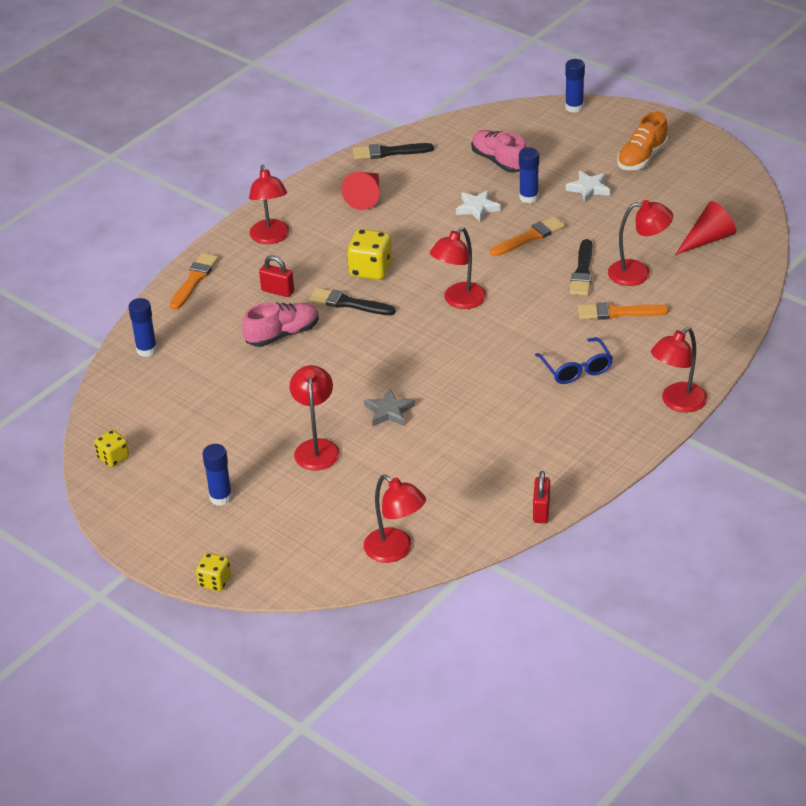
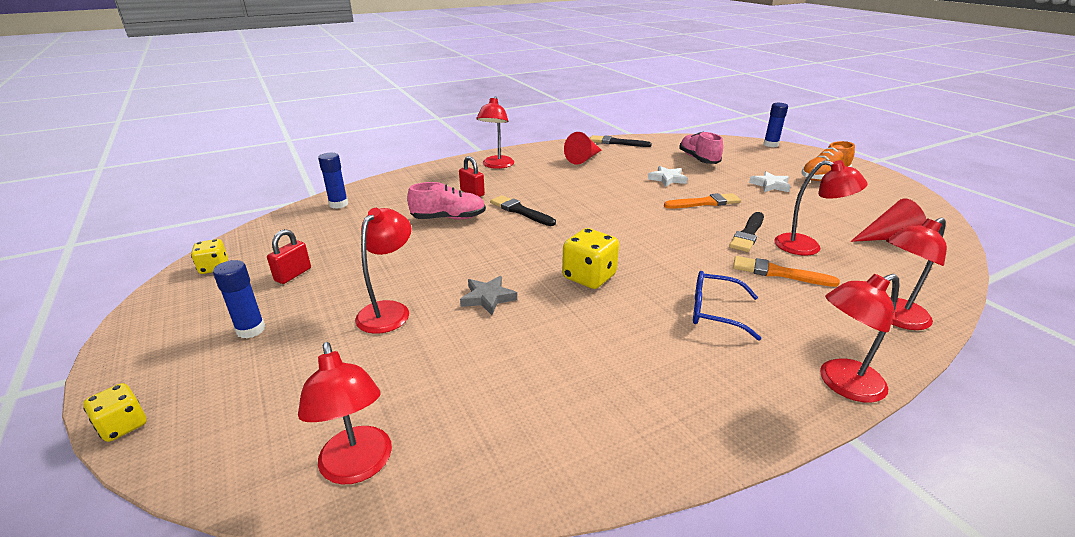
camera: 20 degrees right, 10 degrees down
orange brush [170,253,218,310] -> none
yellow dice [347,229,392,280] -> yellow dice moved to [562,228,619,289]
red lamp [430,227,486,309] -> red lamp moved to [886,217,947,330]
blue glue stick [519,147,539,203] -> none
red padlock [533,471,550,523] -> red padlock moved to [267,229,311,284]
blue glasses [535,337,613,384] -> blue glasses turned 105 degrees clockwise [693,271,761,341]

